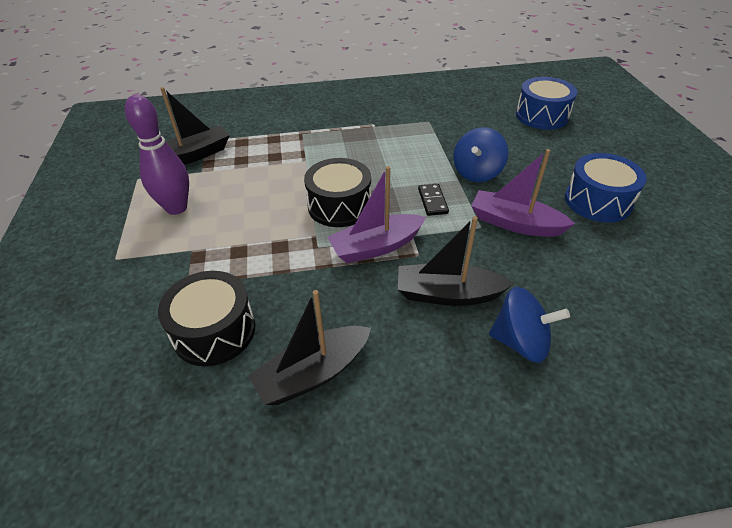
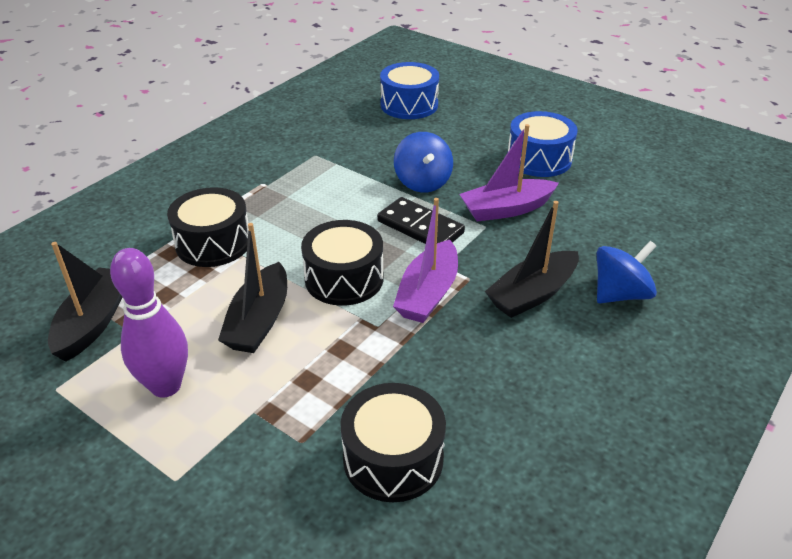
camera: 45 degrees left, 5 degrees down
black boat [248,290,371,405] -> black boat moved to [218,223,287,353]
black domino [418,184,449,216] -> black domino [377,197,465,244], size x1.62
none -> black drum [167,187,249,267]

